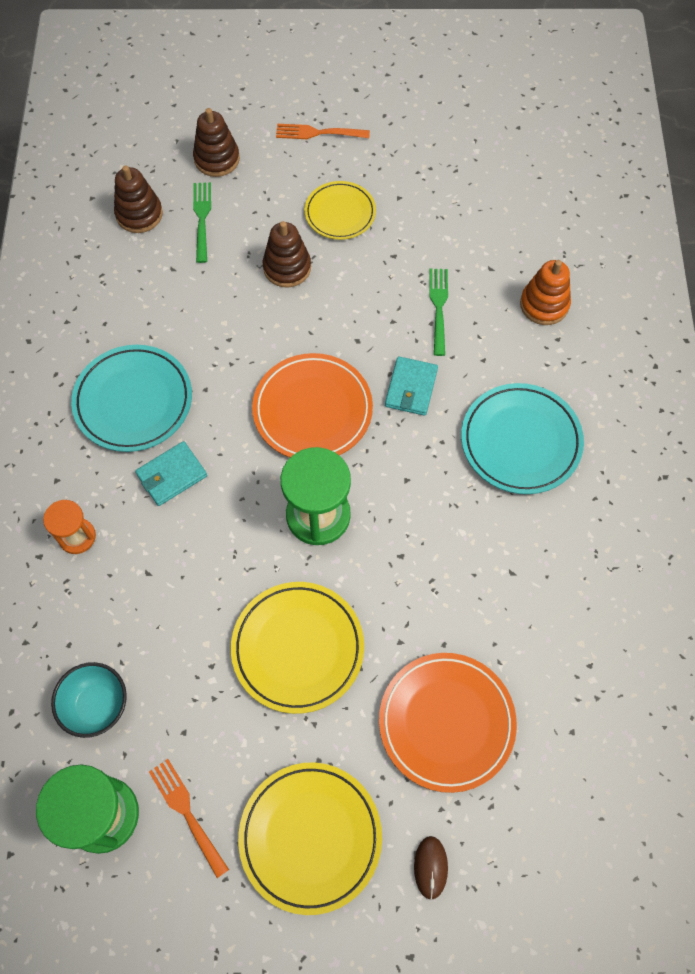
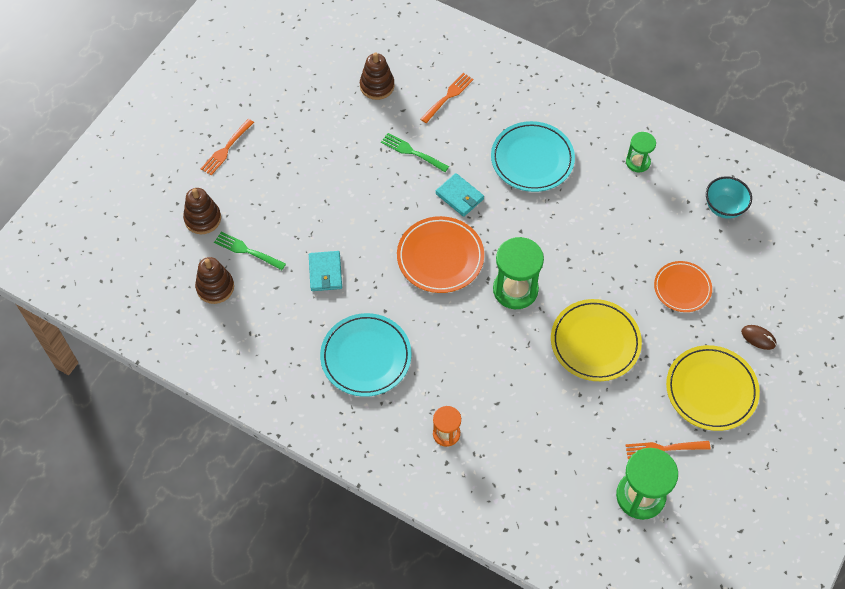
camera: 60 degrees left, 5 degrees down
turquoise bowl [51,662,127,738] -> turquoise bowl moved to [706,176,752,219]
turquoise wallet [135,441,207,506] -> turquoise wallet moved to [309,251,342,291]
brown stacking toy [263,221,311,288] -> brown stacking toy moved to [360,53,395,100]
yellow plate [304,181,376,240] -> none
orange plate [379,653,517,793] -> orange plate [654,261,712,312], size x0.65
orange stacking toy [520,260,571,325] -> orange fork [421,73,474,123]
none -> green hourglass [626,132,656,172]

